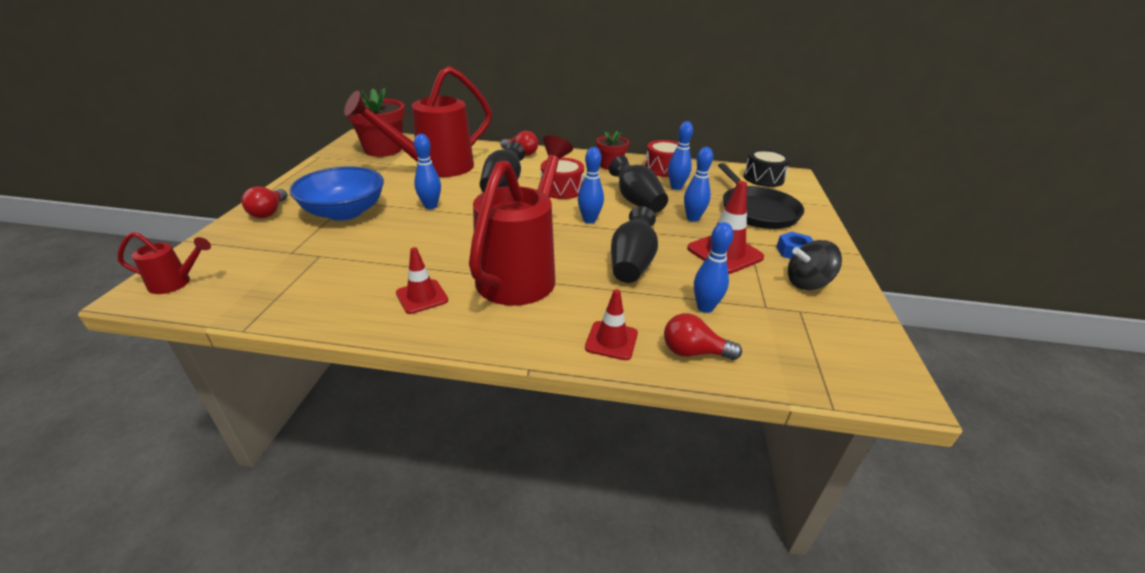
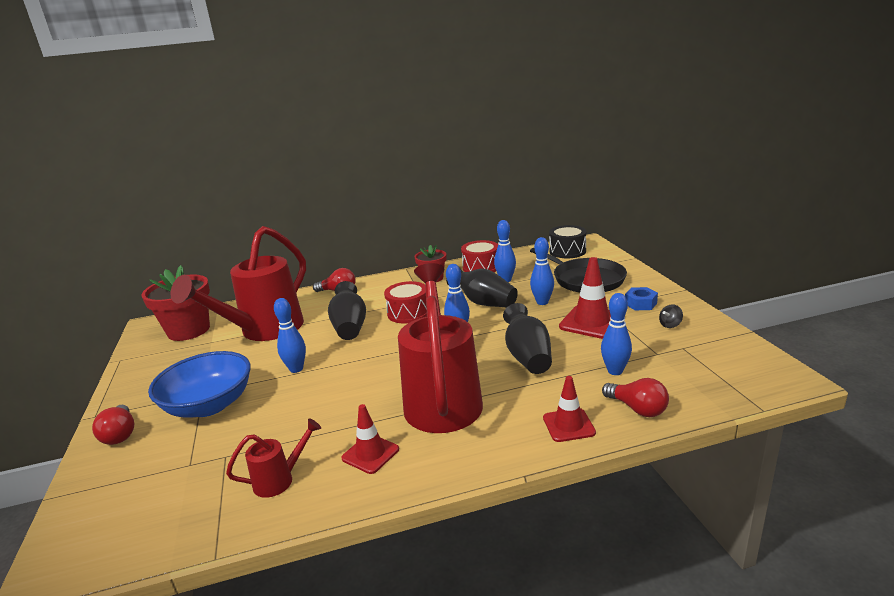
camera: 20 degrees left, 10 degrees down
red watering can [118,232,211,294] -> red watering can moved to [226,418,321,498]
red light bulb [664,313,742,360] -> red light bulb turned 120 degrees counterclockwise [602,378,669,417]
black spinning top [788,240,842,290] -> black spinning top [659,305,683,328], size x0.52

